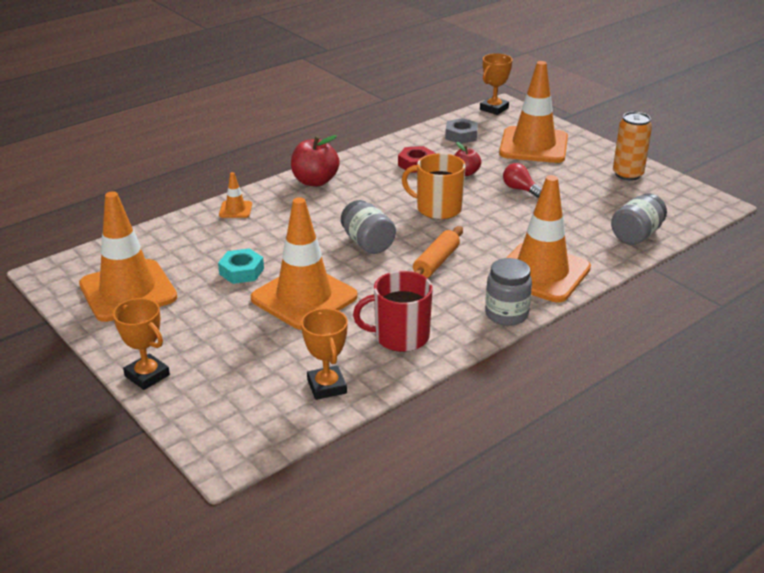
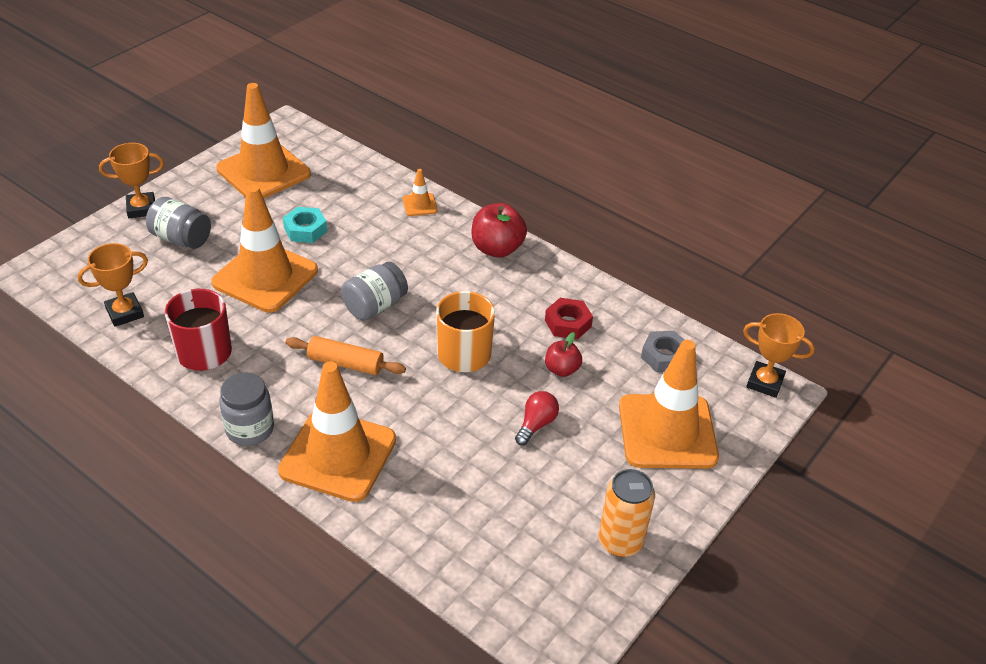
camera: 75 degrees right, 10 degrees up
orange trophy [113,298,170,390] -> orange trophy turned 45 degrees clockwise [99,143,164,218]
grey jar [611,193,667,245] -> grey jar moved to [146,197,211,249]

